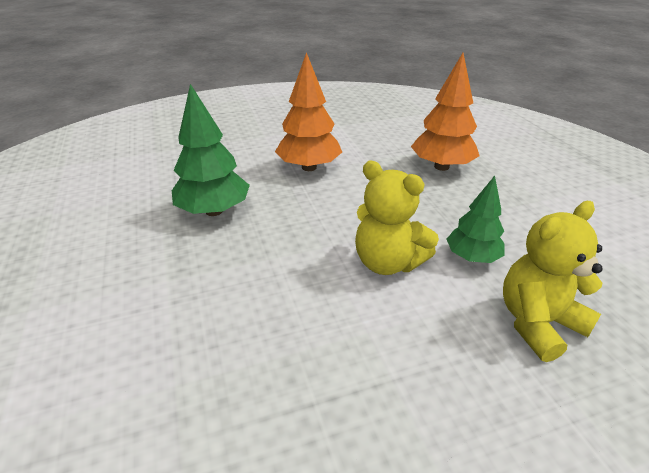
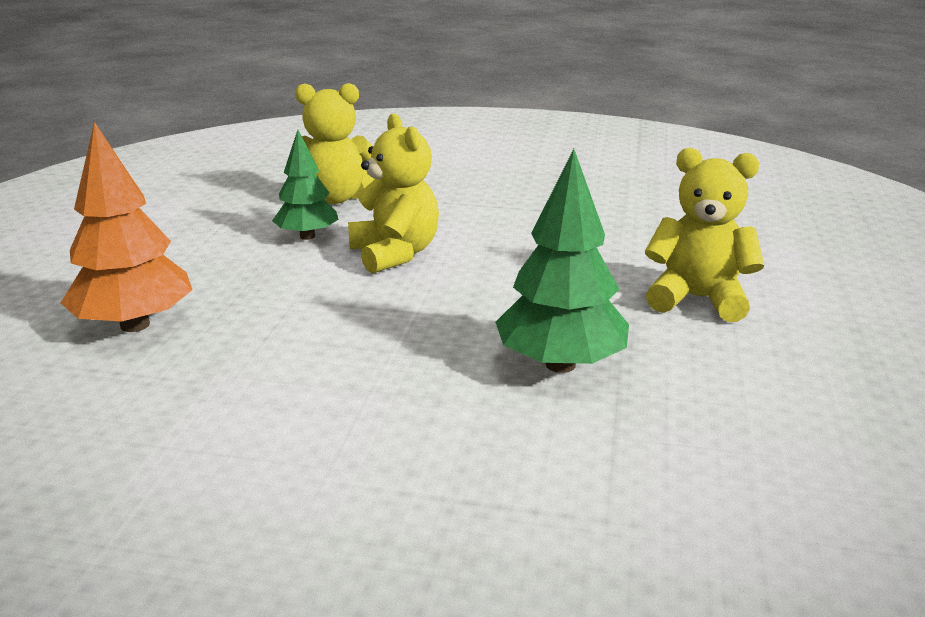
camera: 150 degrees left, 10 degrees down
orange tree [275,52,342,171] -> none
none -> yellow teddy bear [645,148,764,322]

